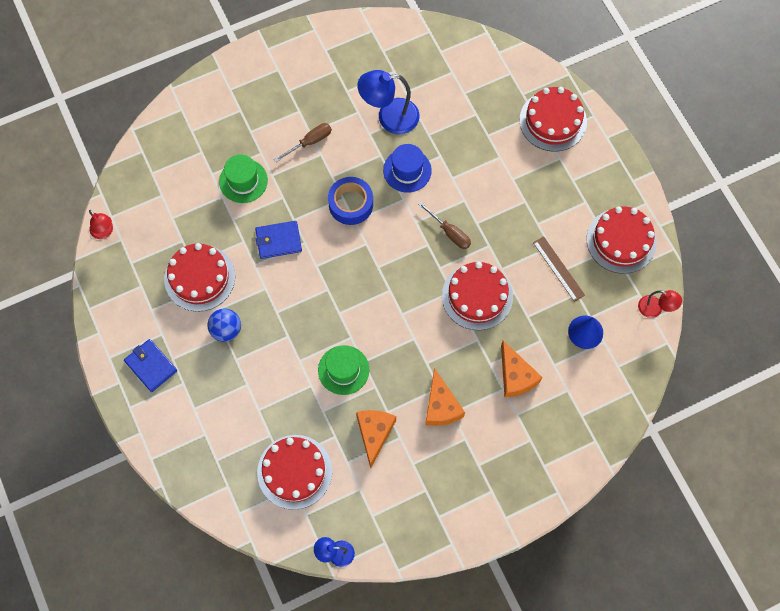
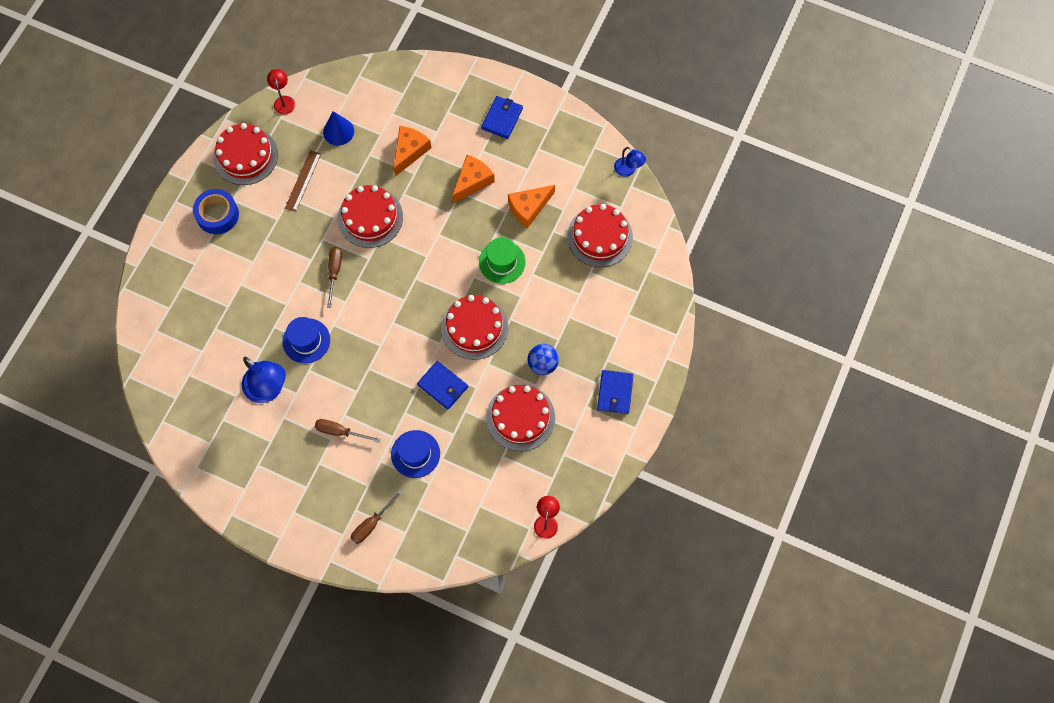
camera: 130 degrees left, 0 degrees up
green hat [219,154,268,203] -> blue hat [391,430,440,478]
blue tape [328,177,373,225] -> blue tape moved to [193,189,239,234]
red cake [520,87,587,152] -> red cake moved to [441,295,508,360]
none -> brown screwdriver [351,490,403,544]
none -> blue wallet [481,96,523,139]

